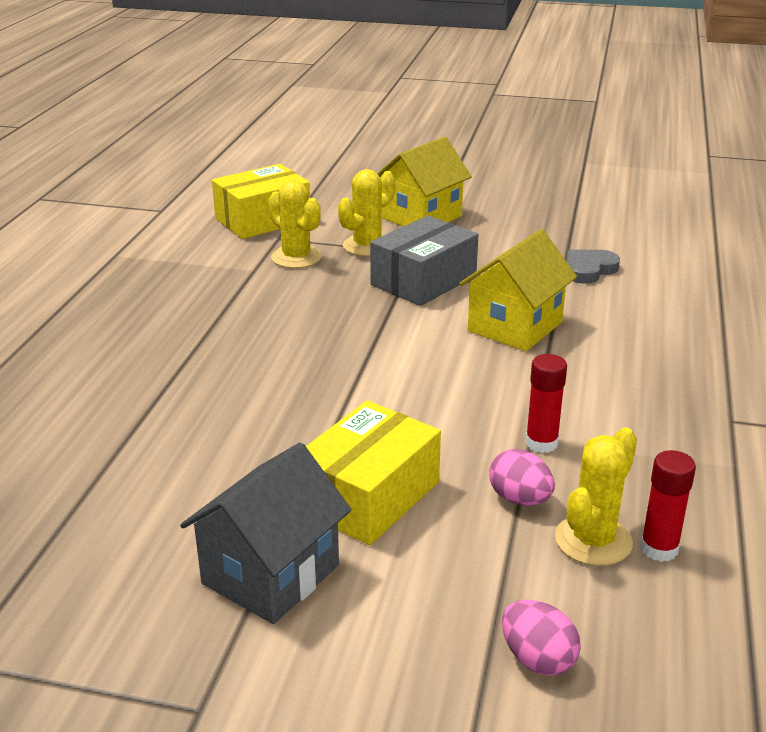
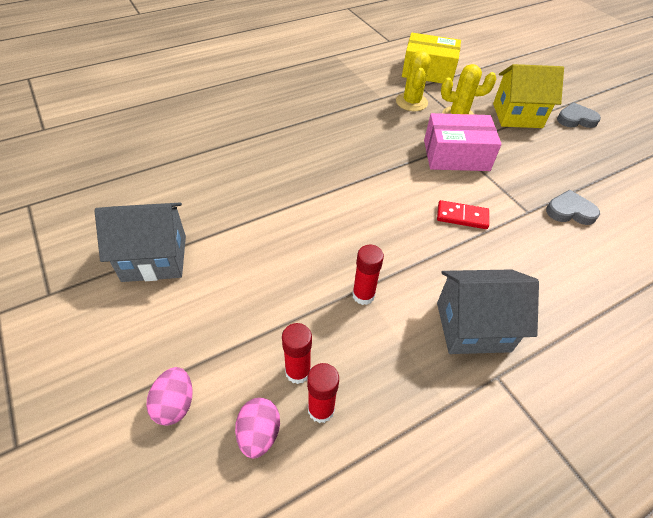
camera: 45 degrees right, 20 degrees up
yellow box [306,400,441,545] -> none
grey box [370,215,478,306] -> pink box [424,113,502,171]
yellow house [460,229,577,351] -> red domino [437,200,489,229]
pink egg [489,449,555,506] -> pink egg moved to [235,398,280,458]
yellow cactus [555,427,637,566] -> red glue stick [282,323,312,384]
none -> grey house [437,269,539,354]
none -> grey heart [557,102,601,128]

